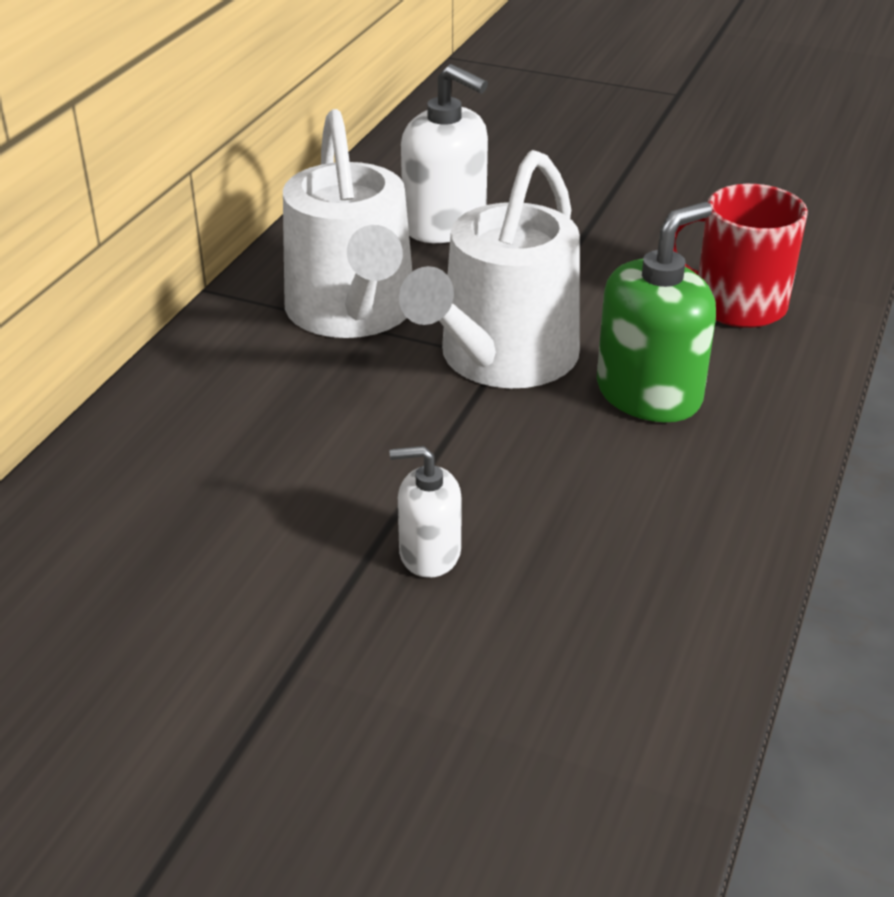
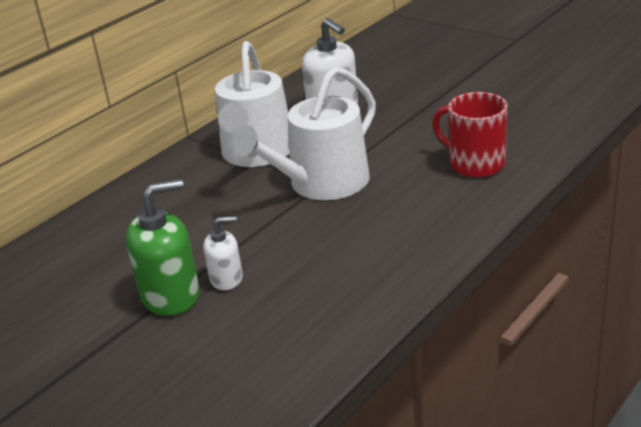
camera: 20 degrees right, 5 degrees down
white soap dispenser [390,446,462,578] -> white soap dispenser turned 150 degrees clockwise [203,216,243,290]
green soap dispenser [597,202,716,422] -> green soap dispenser moved to [126,179,200,316]

